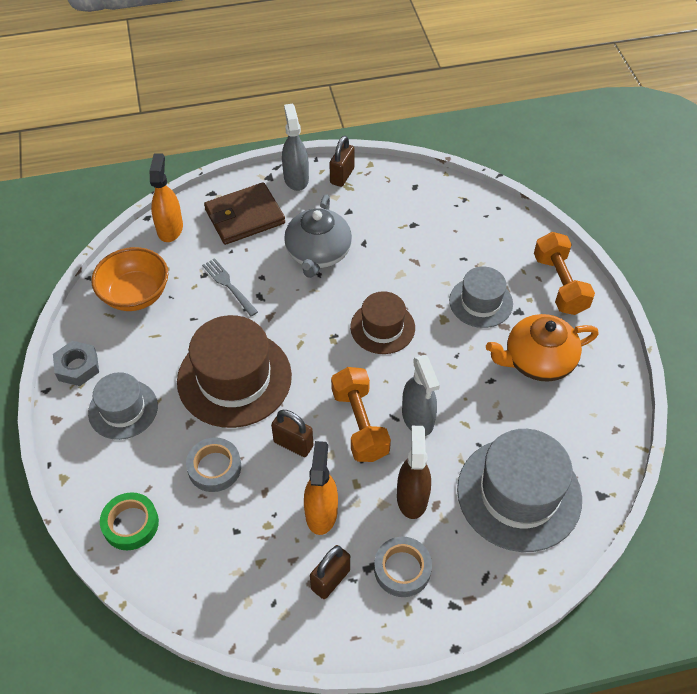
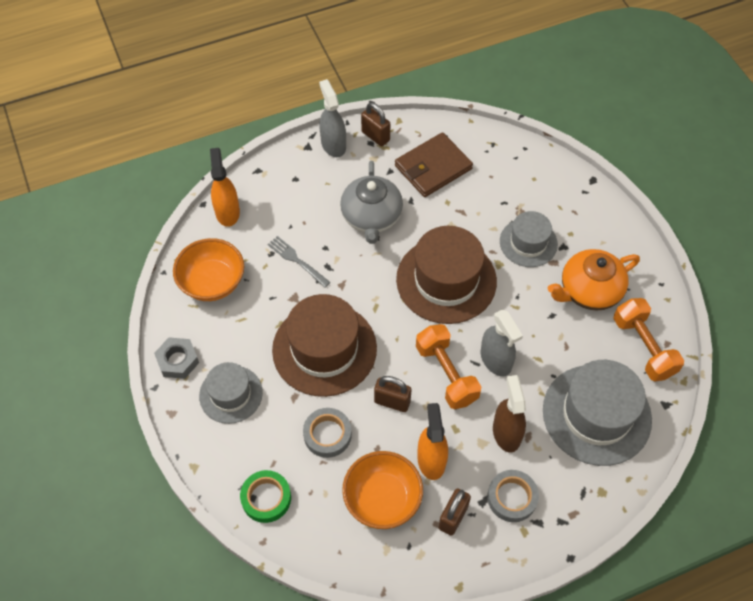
camera: 10 degrees left, 5 degrees up
brown wallet [204,182,285,245] -> brown wallet moved to [395,132,473,197]
brown padlock [329,136,355,187] -> brown padlock turned 60 degrees counterclockwise [361,102,390,146]
brown hat [350,291,415,354] -> brown hat [396,226,497,324], size x1.70
orange dumbbell [534,232,595,315] -> orange dumbbell moved to [613,298,684,381]
none -> orange bowl [342,451,423,529]

